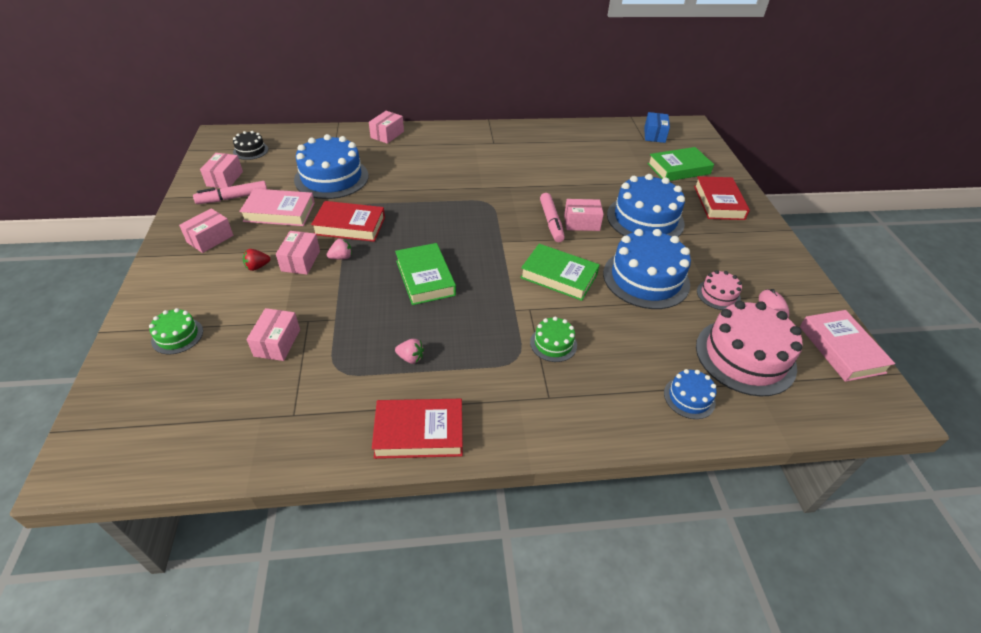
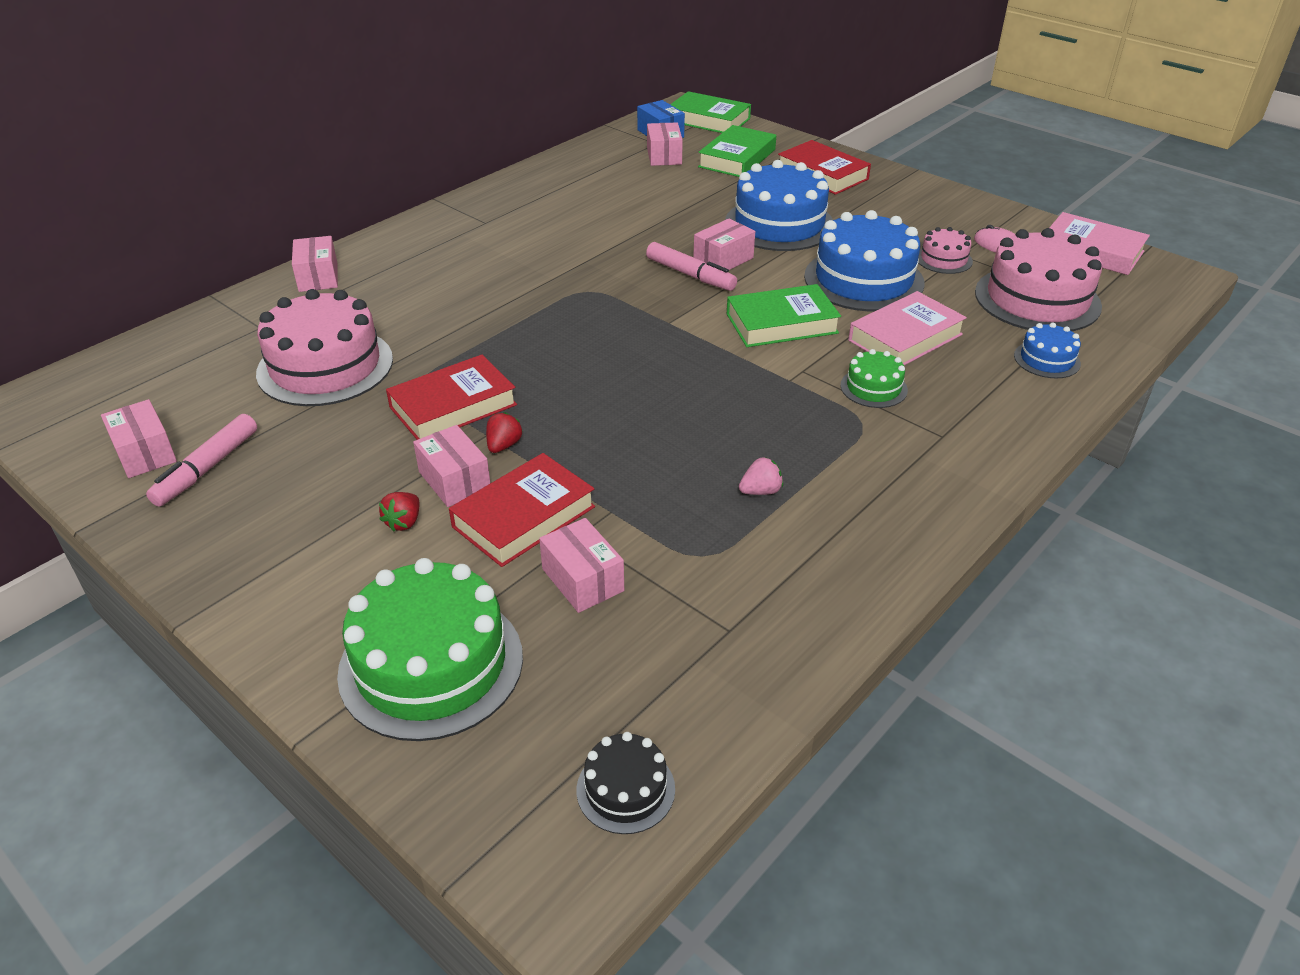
camera: 40 degrees left, 5 degrees down
green cake [149,308,203,355] -> green cake [337,558,523,741], size x2.06
pink box [179,208,234,253] -> pink box moved to [647,122,683,166]
black cake [233,131,268,160] -> black cake moved to [577,732,675,834]
pink book [239,189,315,226] -> pink book moved to [848,291,967,365]
blue cake [294,134,369,199] -> pink cake [256,289,393,406]
pink strawberry [327,239,352,260] -> red strawberry [486,412,523,453]
red book [372,399,463,459] -> red book moved to [449,453,595,567]
green book [395,243,456,305] -> green book moved to [670,91,751,133]

